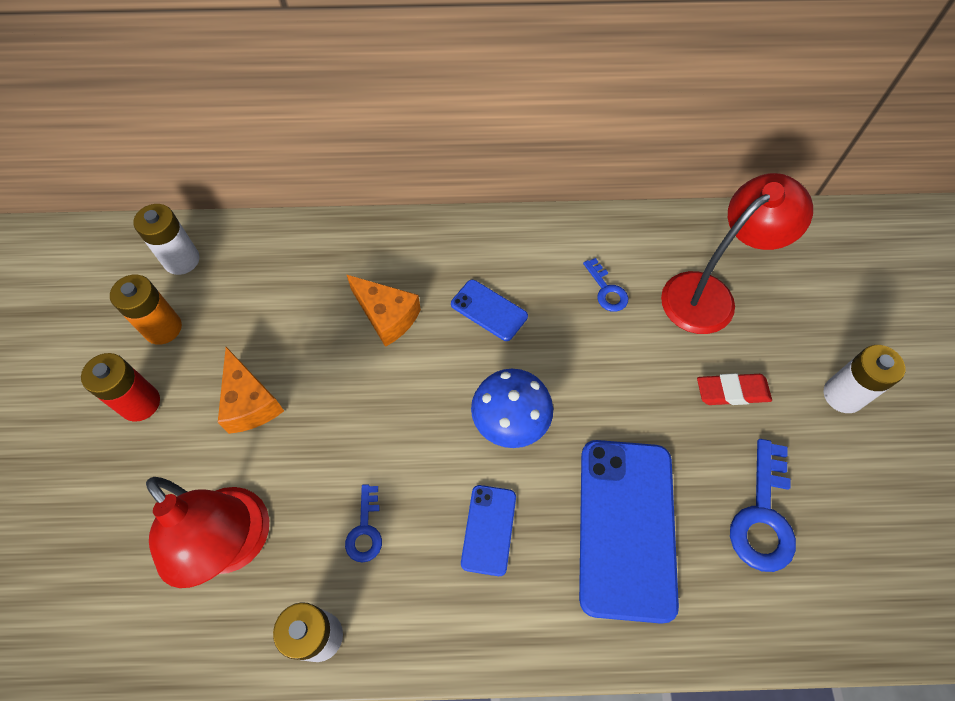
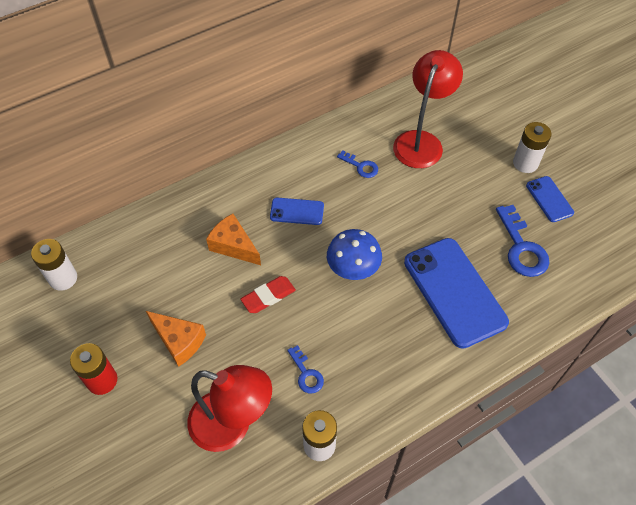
camera: 30 degrees left, 5 degrees down
orange battery [110,275,182,345] -> none
orange cheese [347,275,421,347] -> orange cheese turned 150 degrees counterclockwise [206,214,261,265]
blue phone [461,485,516,576] -> blue phone moved to [526,176,574,222]
red eraser [697,373,772,405] -> red eraser moved to [240,276,296,313]

